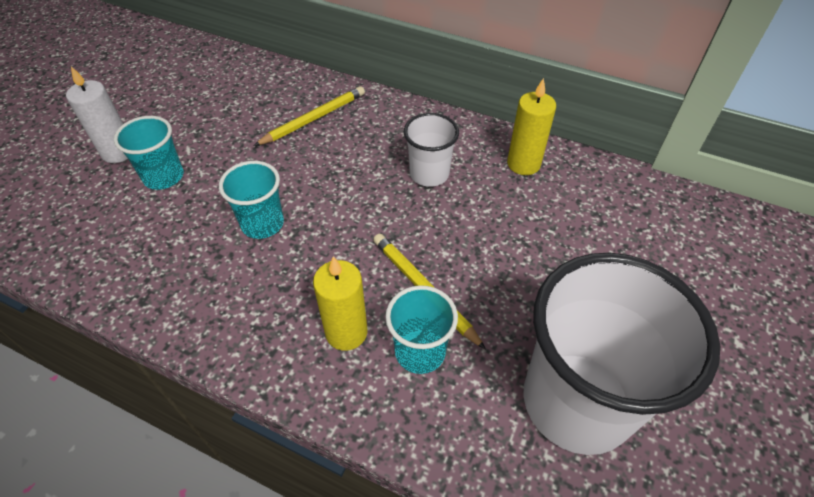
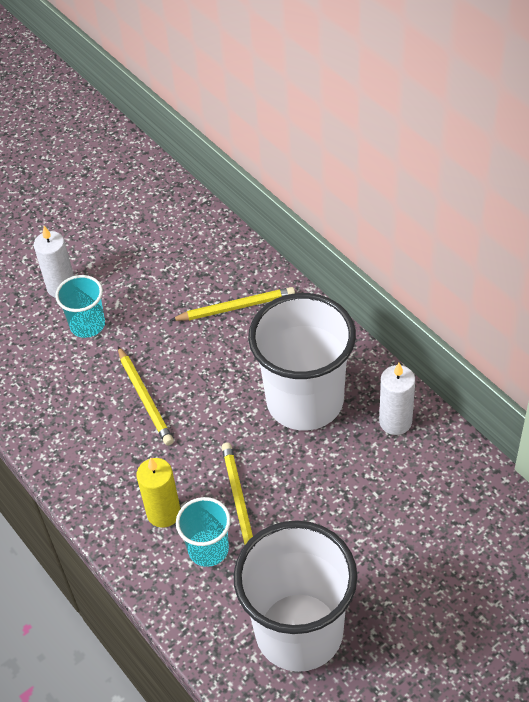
camera: 30 degrees right, 0 degrees up
turquoise cup [219,161,284,239] -> yellow pencil [118,346,174,446]
white cup [404,113,459,187] -> white cup [248,293,356,430], size x2.05
yellow candle [507,78,556,175] -> white candle [379,363,415,435]

